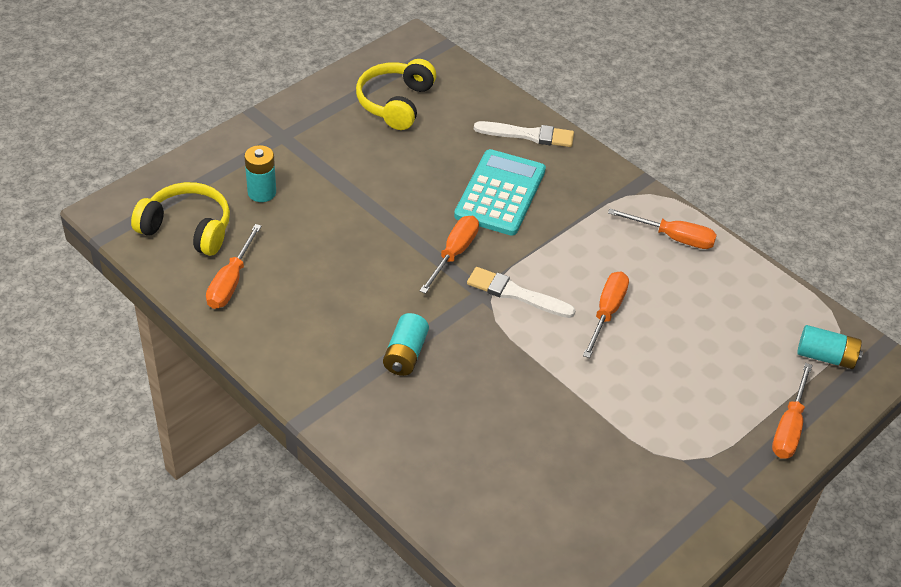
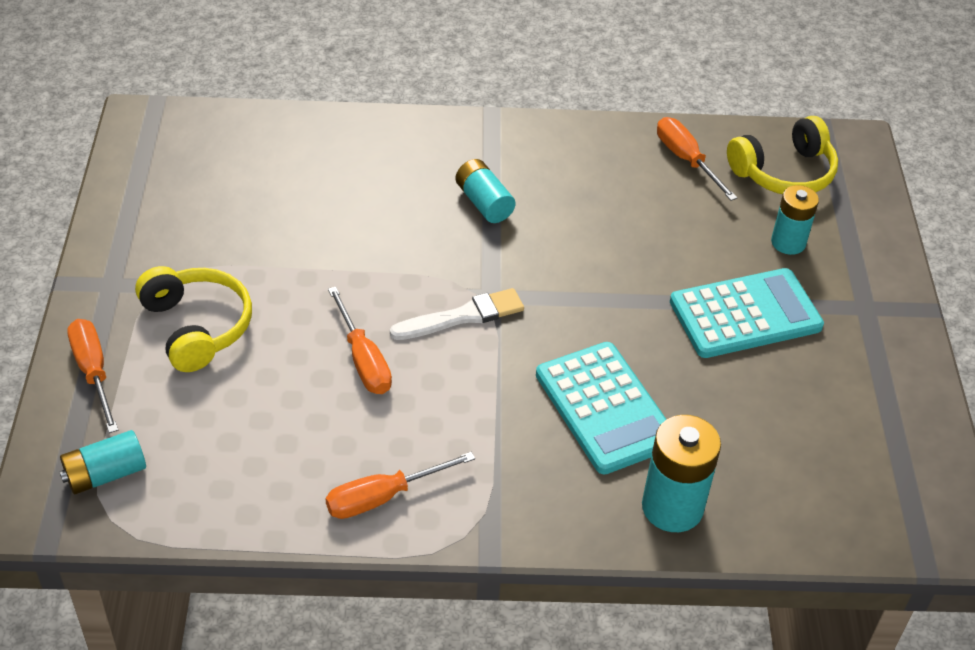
camera: 135 degrees right, 0 degrees up
yellow headphones [356,59,436,130] -> yellow headphones moved to [135,266,252,372]
orange screwdriver [419,216,479,294] -> none
white brush [474,121,574,147] -> turquoise battery [642,415,721,532]
none -> turquoise calculator [670,268,824,358]

